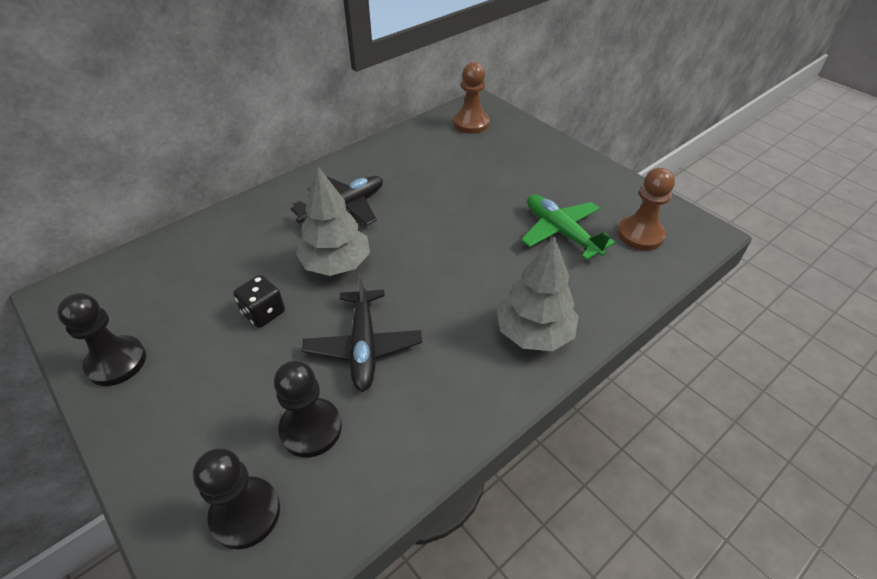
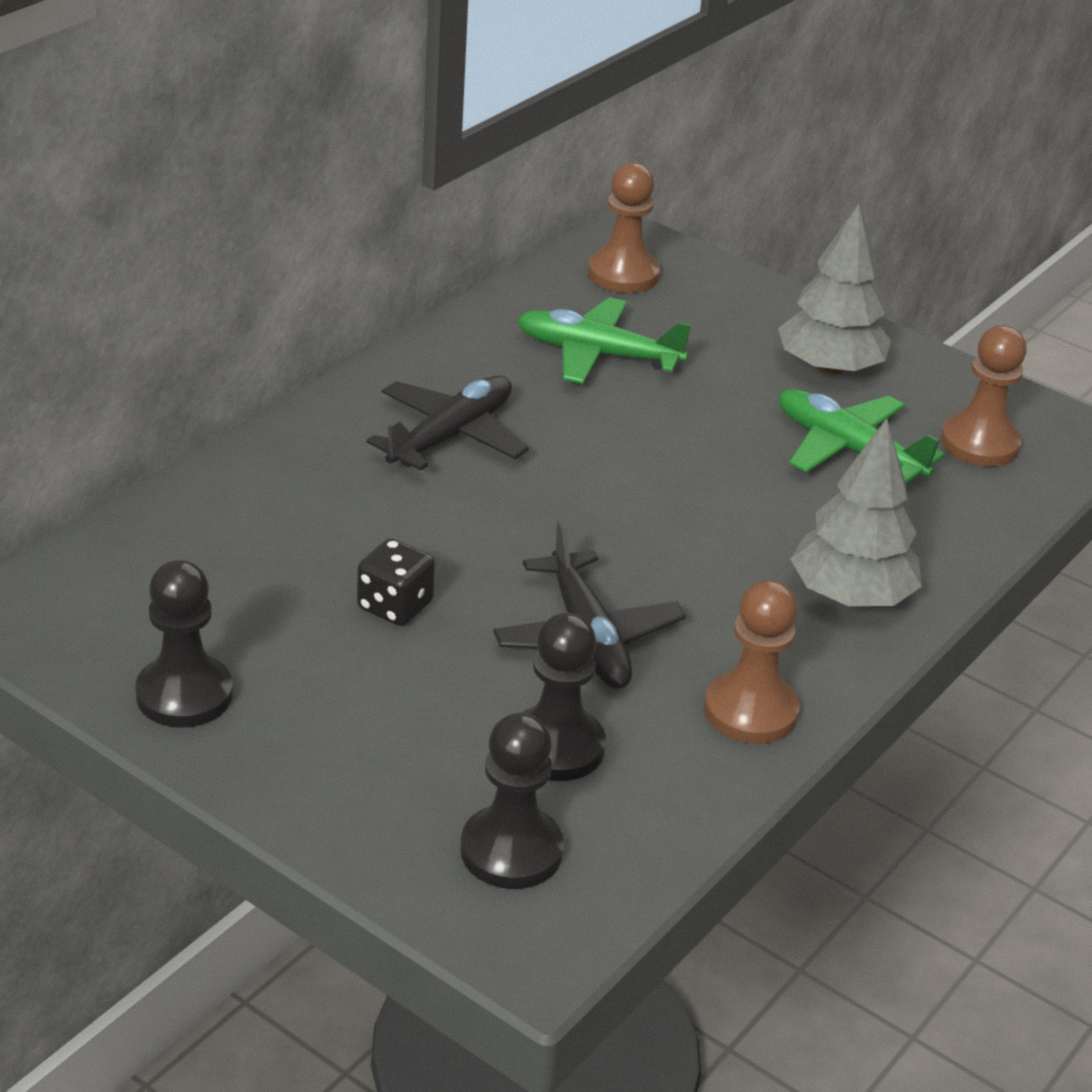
camera: 15 degrees left, 10 degrees down
grey tree [296,167,370,276] -> grey tree moved to [778,204,891,376]
none -> green plane [517,297,691,384]
none -> brown pawn [704,580,800,744]

